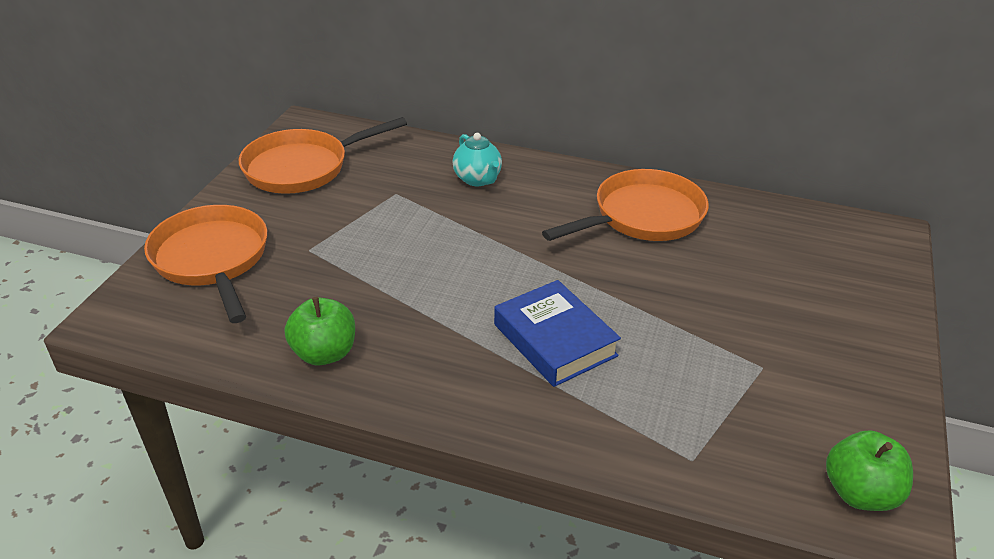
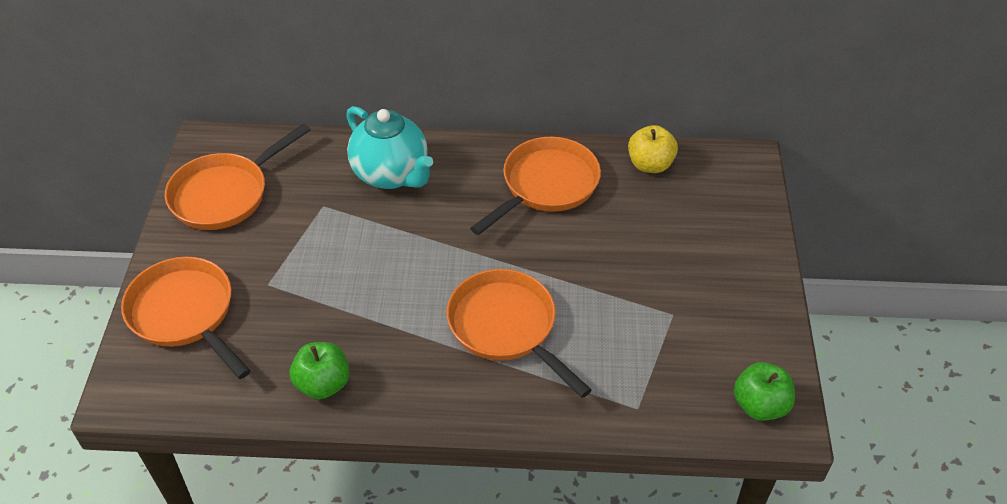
camera: 15 degrees left, 10 degrees up
turquoise teapot [453,133,502,186] -> turquoise teapot [346,106,433,189], size x1.75
blue book [494,280,621,387] -> orange pan [446,269,592,398]
none -> yellow apple [628,125,678,173]

